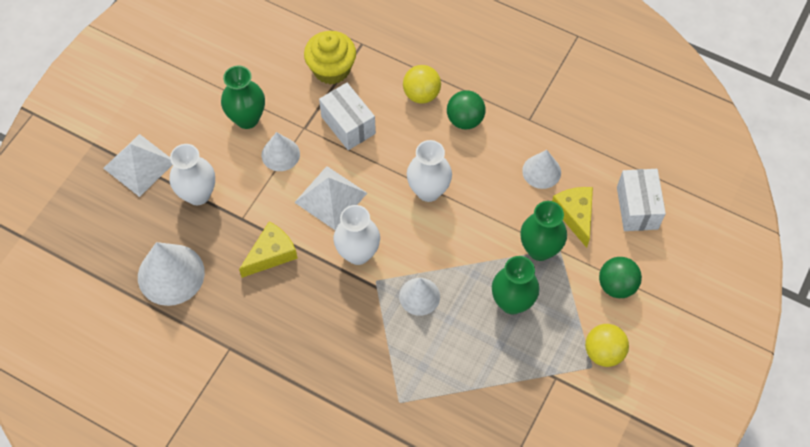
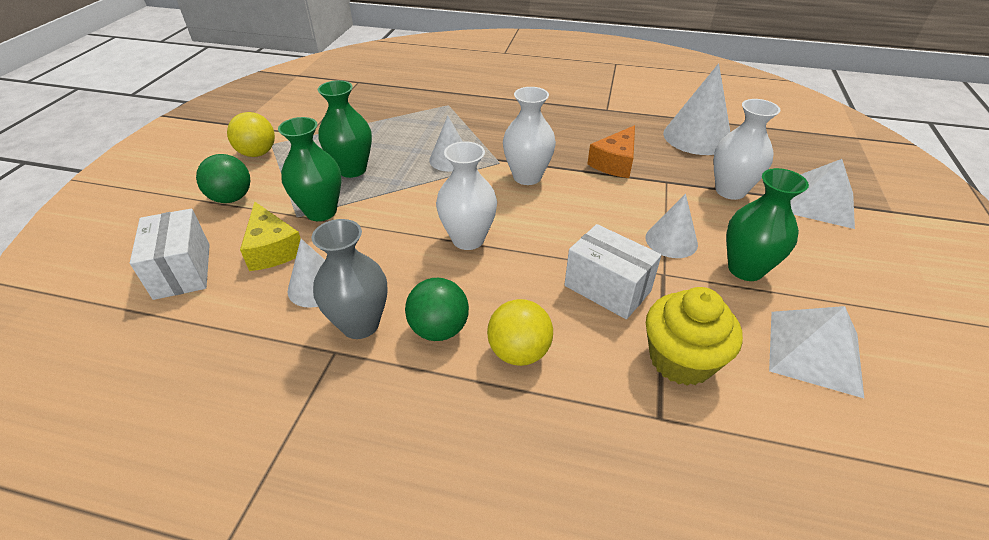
camera: 165 degrees right, 20 degrees down
yellow cheese [239,221,298,278] -> orange cheese [587,125,635,178]
white pyramid [294,166,367,230] -> white pyramid moved to [769,306,864,398]
none -> grey vase [311,219,387,339]

